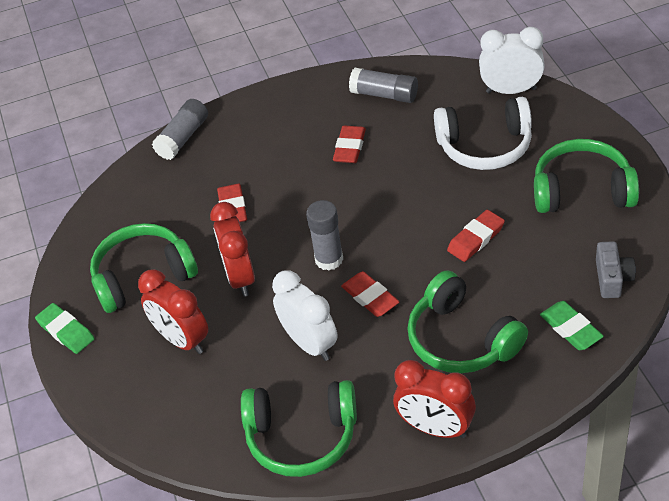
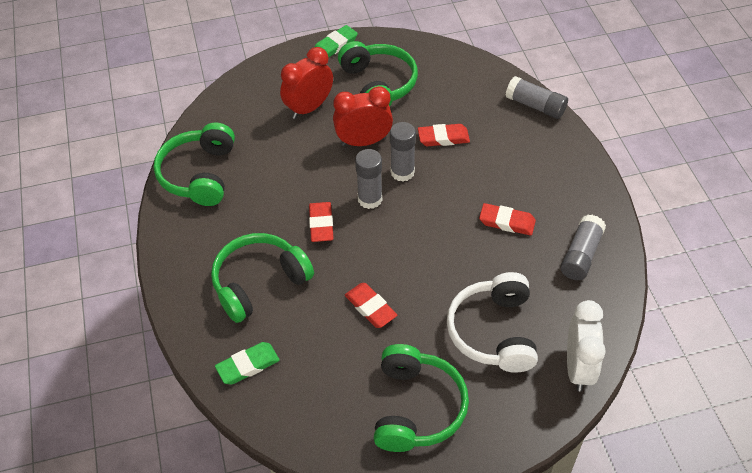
camera: 90 degrees right, 5 degrees up
white clock [272,270,338,361] -> none
red eraser [341,271,400,317] -> red eraser turned 60 degrees counterclockwise [309,202,334,242]
red clock [393,360,476,438] -> none
grey camera [596,241,636,298] -> none
none -> grey glue stick [390,122,416,182]

